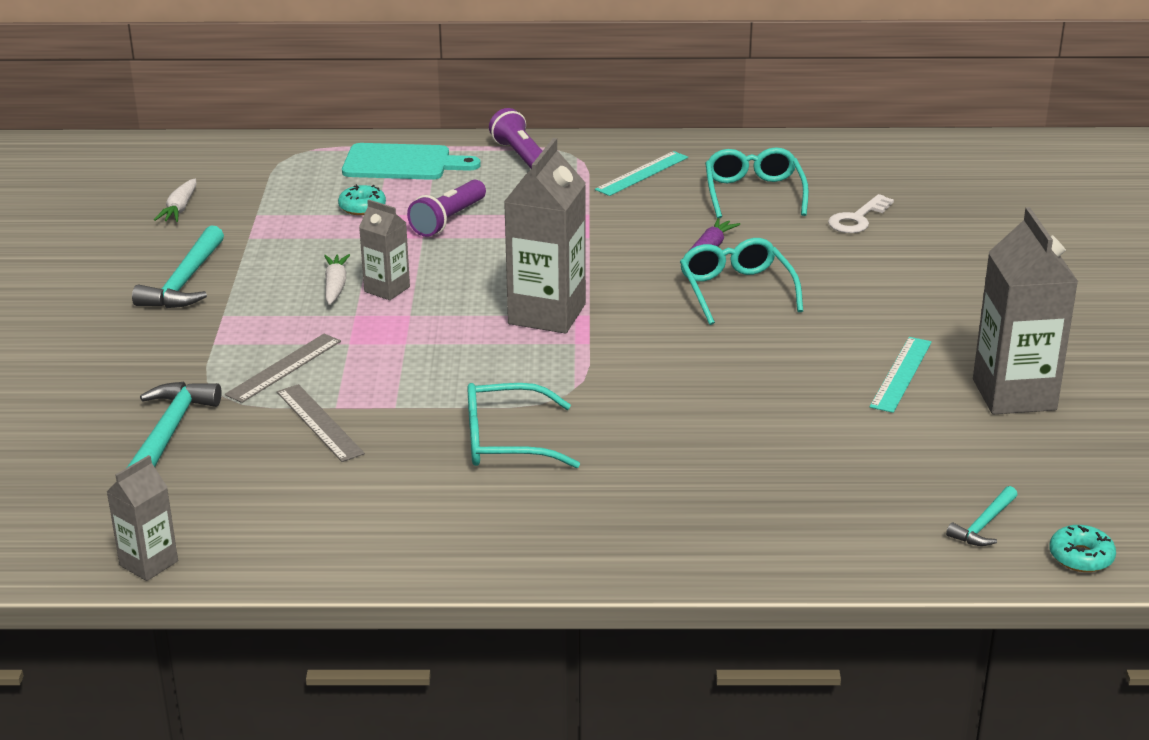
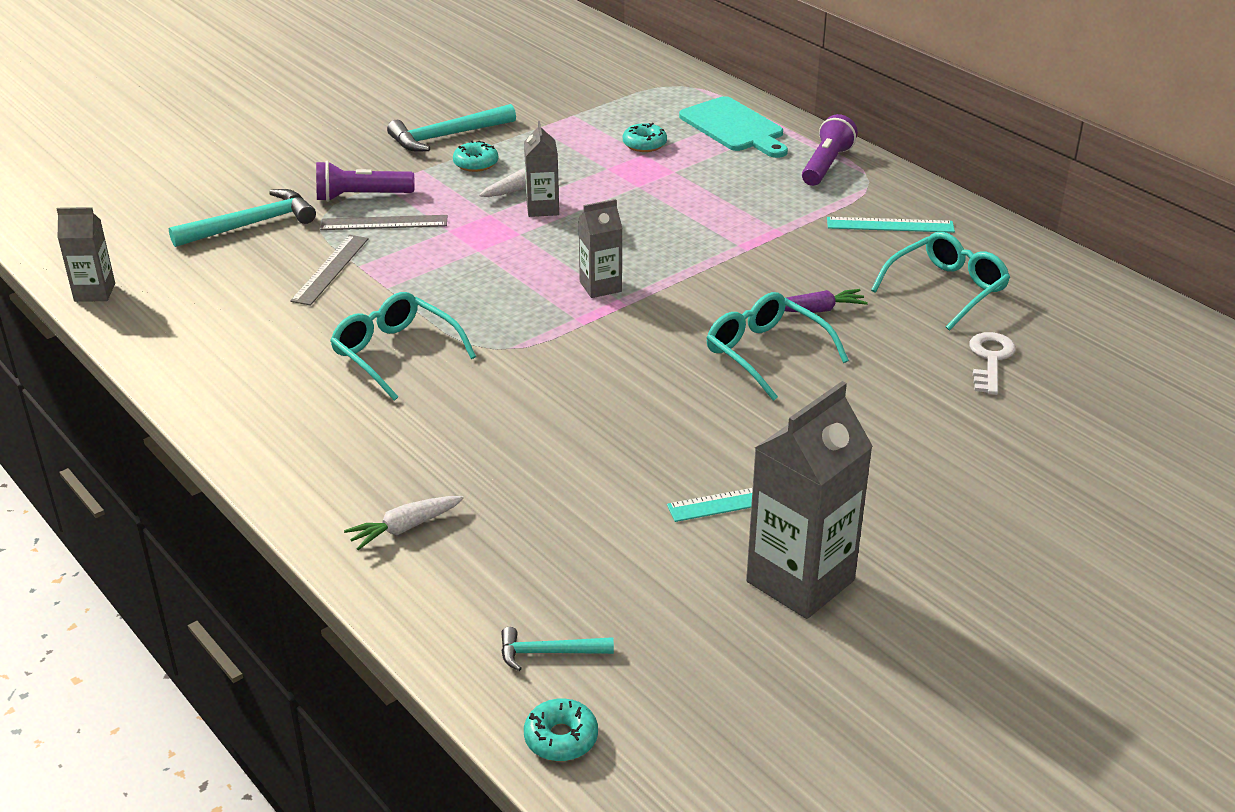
camera: 50 degrees right, 5 degrees up
white carrot [154,179,196,222] -> white carrot moved to [344,496,464,550]
purple flashlight [407,180,486,237] -> purple flashlight moved to [316,161,414,202]
grey carton [504,138,586,333] -> grey carton [578,199,623,298], size x0.55
turquoise glasses [680,238,803,325] -> turquoise glasses turned 75 degrees counterclockwise [707,292,849,401]
white key [828,194,894,233] -> white key turned 105 degrees clockwise [969,332,1016,395]
none -> turquoise donut [453,141,498,172]

